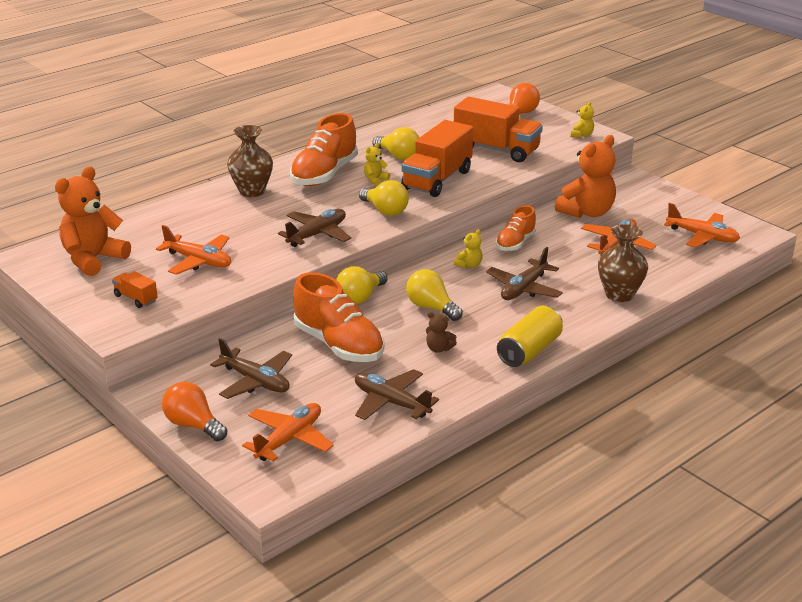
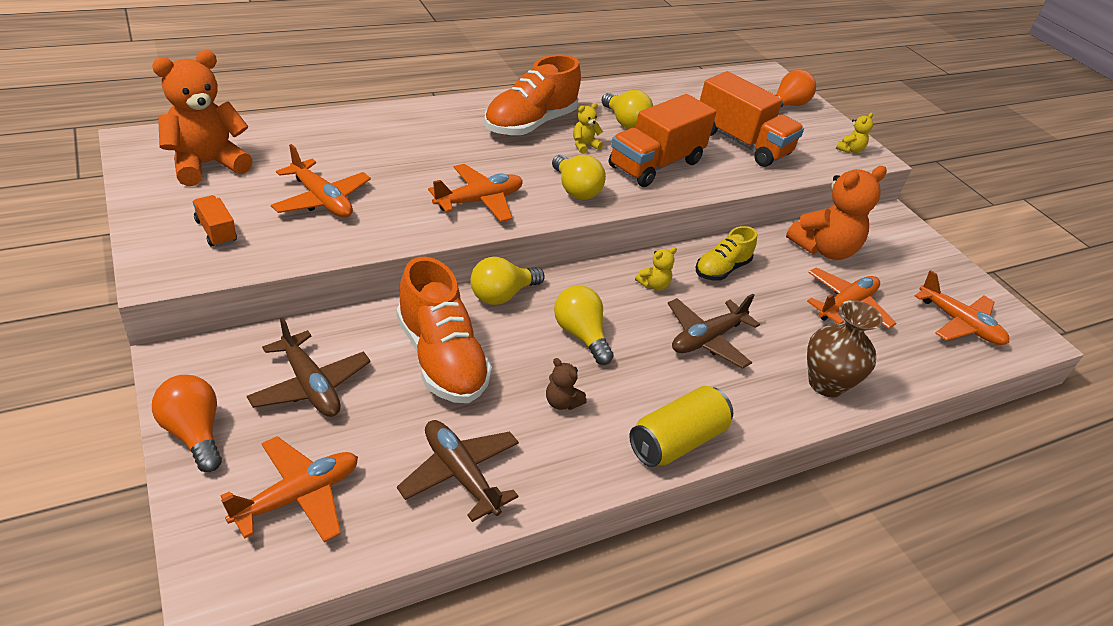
camera: 10 degrees right, 10 degrees up
brown vase [227,125,273,197] -> none
brown plane [278,209,351,247] -> orange plane [428,164,523,222]
orange shoe [496,205,536,251] -> yellow shoe [696,226,757,281]

